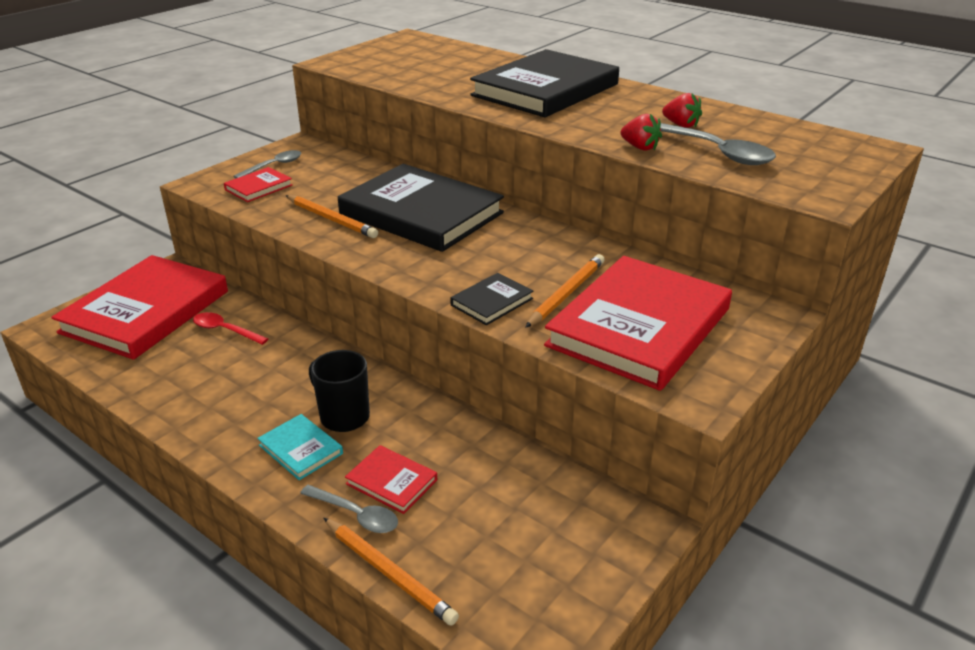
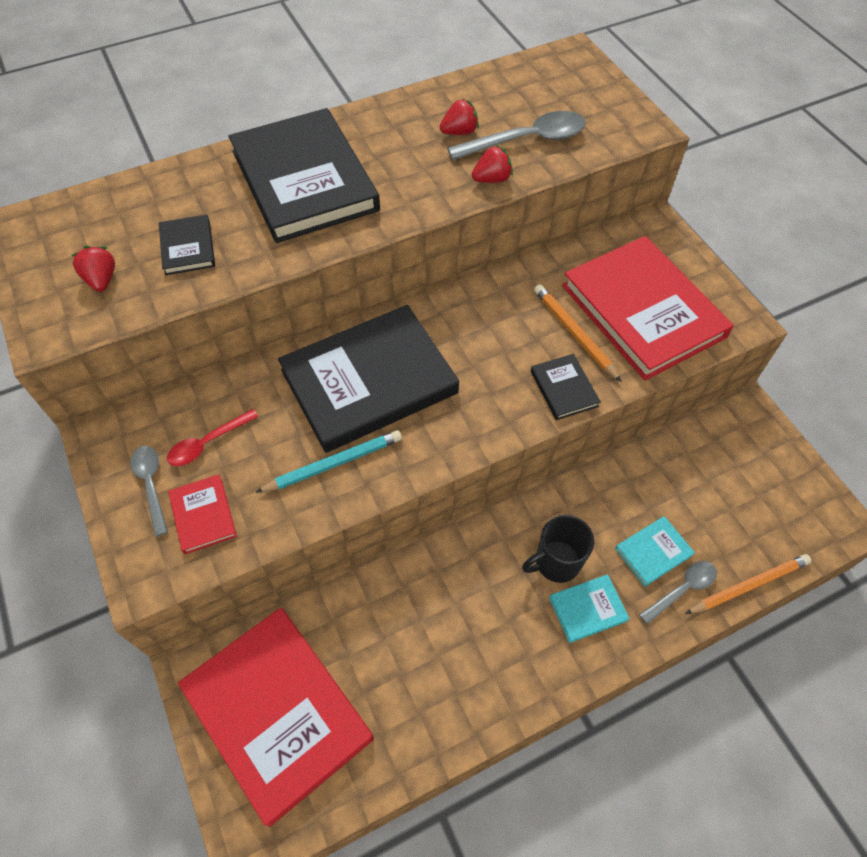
camera: 65 degrees left, 25 degrees up
red spoon [193,312,268,345] -> red spoon moved to [167,409,258,466]
orange pencil [285,195,378,238] -> turquoise pencil [255,430,402,493]
red book [345,445,437,514] -> turquoise book [615,516,695,587]
none -> red strawberry [71,246,115,292]
none -> black book [159,215,215,275]

